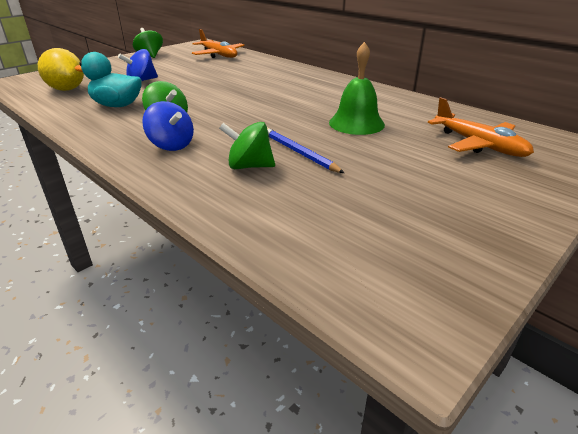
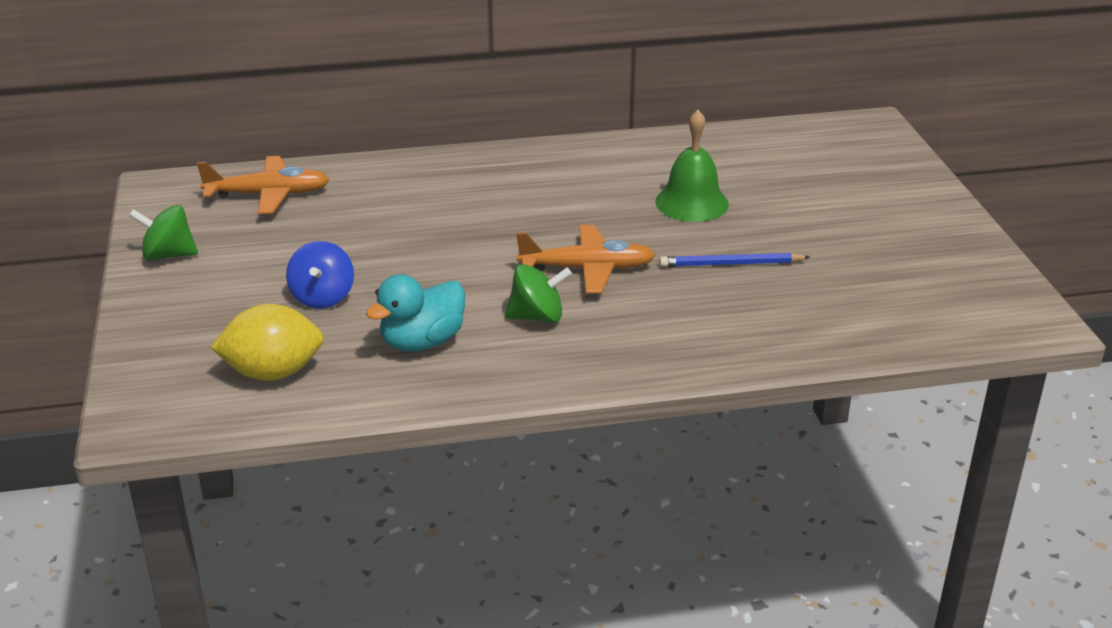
camera: 55 degrees left, 0 degrees up
blue spinning top [142,101,194,151] -> none
green spinning top [219,122,275,169] -> none
orange plane [428,97,534,157] -> orange plane moved to [516,225,655,294]

